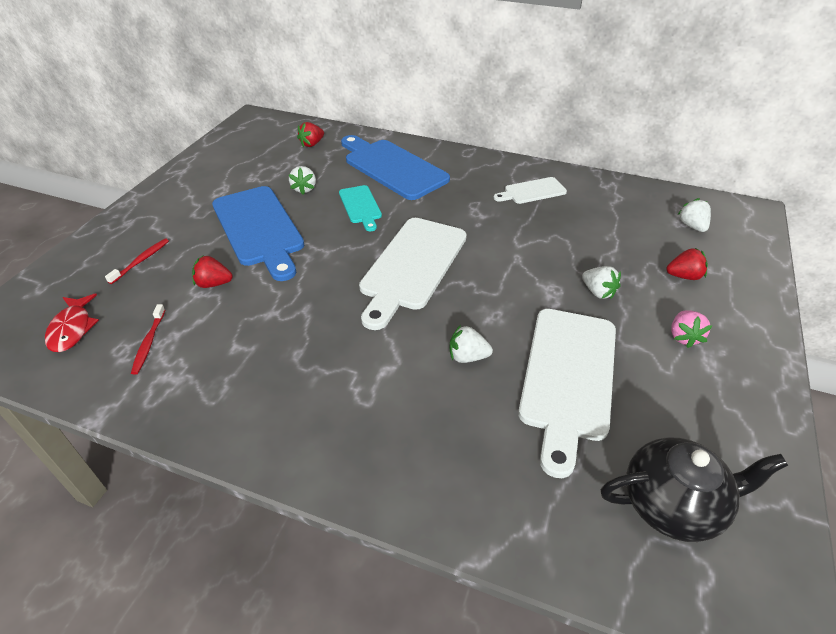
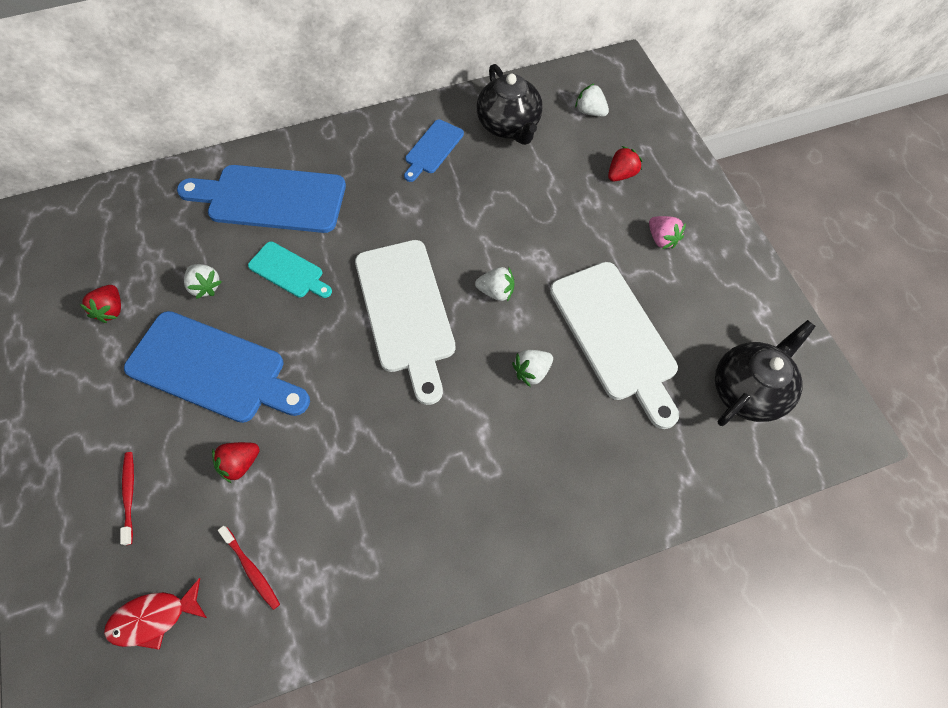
camera: 40 degrees left, 20 degrees up
red fish [45,294,99,352] -> red fish turned 120 degrees clockwise [104,578,207,650]
red strawberry [297,122,324,147] -> red strawberry moved to [80,285,121,323]
white cutting board [494,177,567,204] -> blue cutting board [404,120,464,182]
white strawberry [582,266,621,299] -> white strawberry moved to [475,267,514,302]
none -> black teapot [477,64,543,145]

